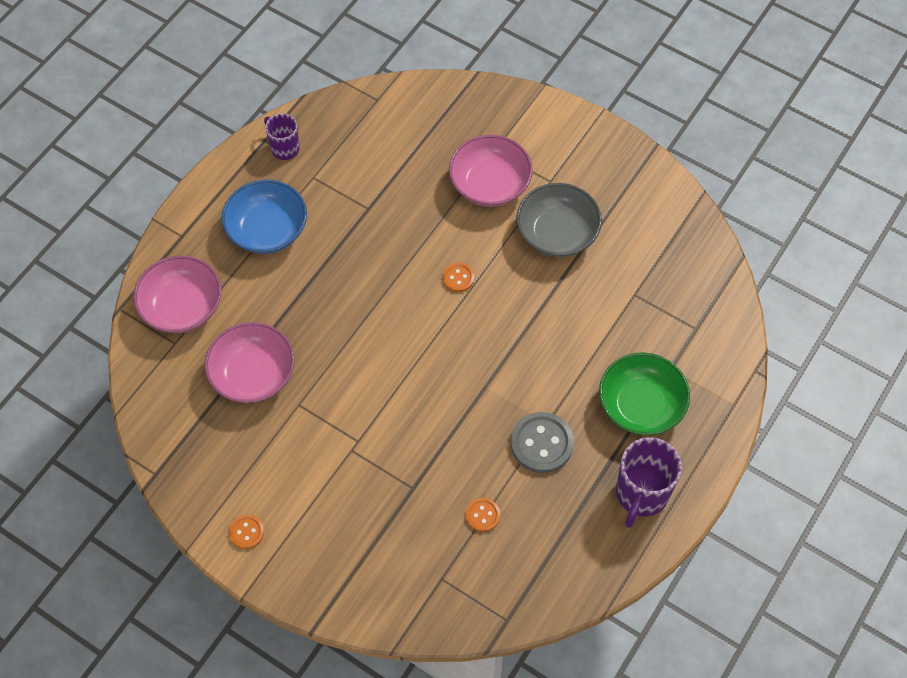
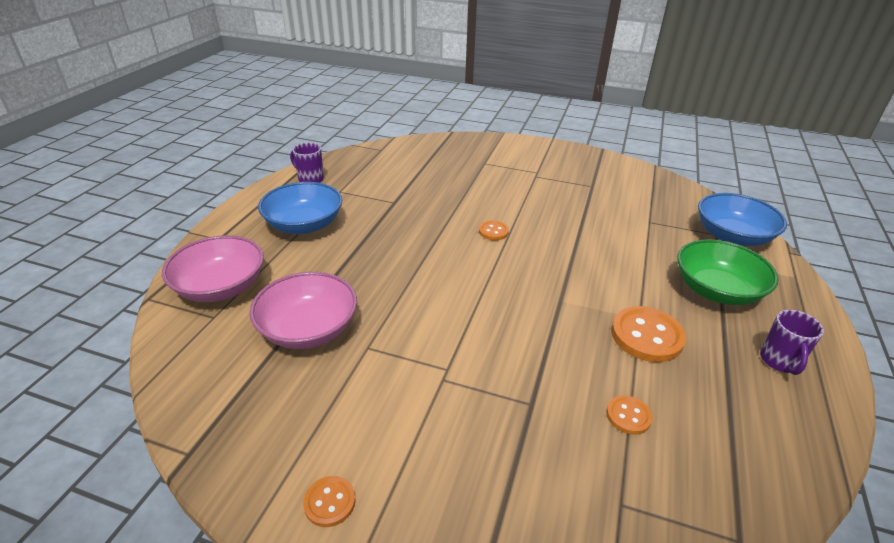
camera: 15 degrees left, 25 degrees down
pink bowl [449,135,533,207] -> none
grey button [511,412,574,473] -> orange button [611,306,686,362]
grey bowl [516,183,602,257] -> none
purple mug [616,437,682,528] -> purple mug [760,310,824,375], size x0.61
none -> blue bowl [698,193,787,246]

